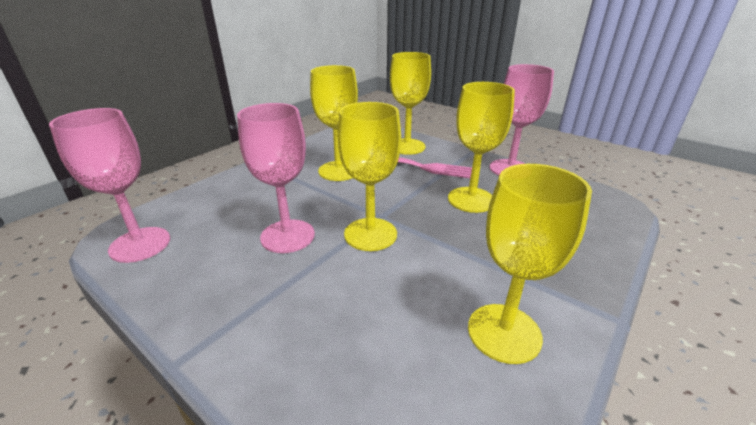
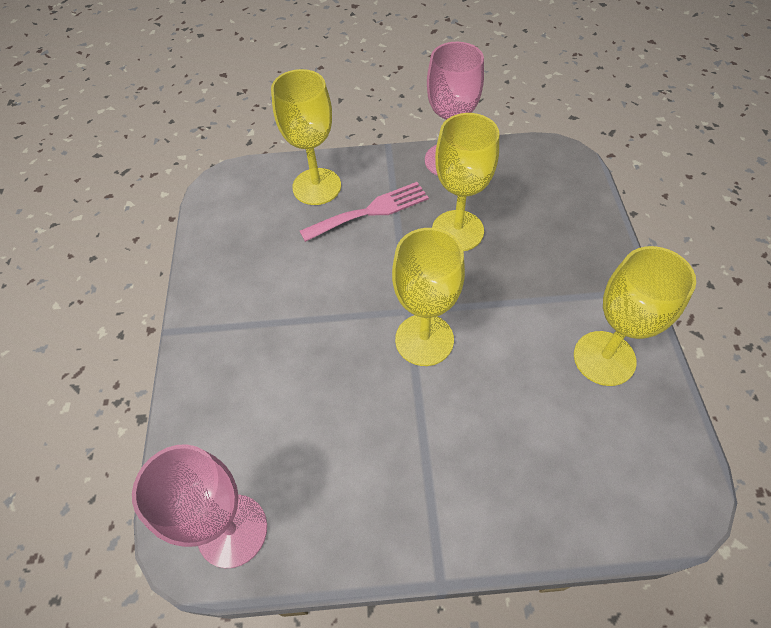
camera: 40 degrees left, 25 degrees up
pink goblet [237,103,315,253] -> none
yellow goblet [310,65,358,181] -> none

